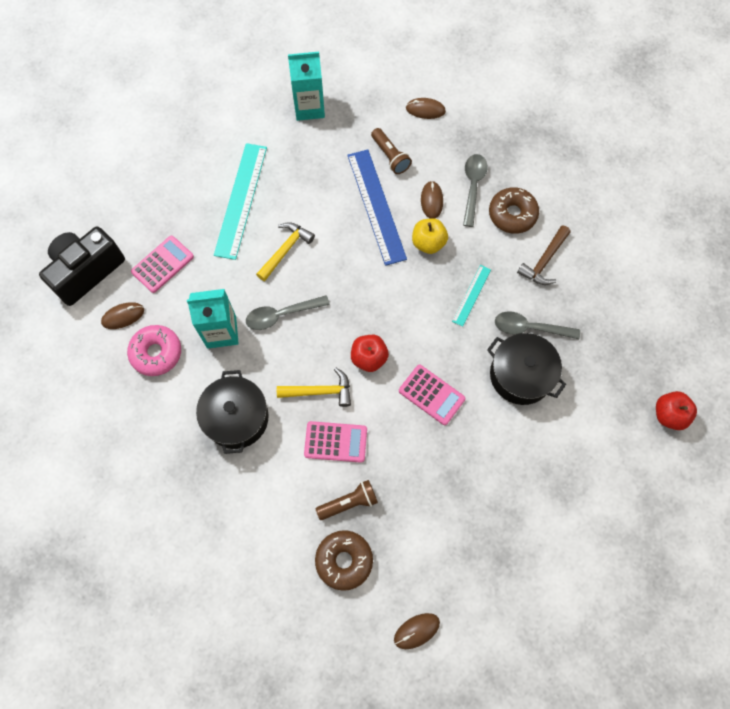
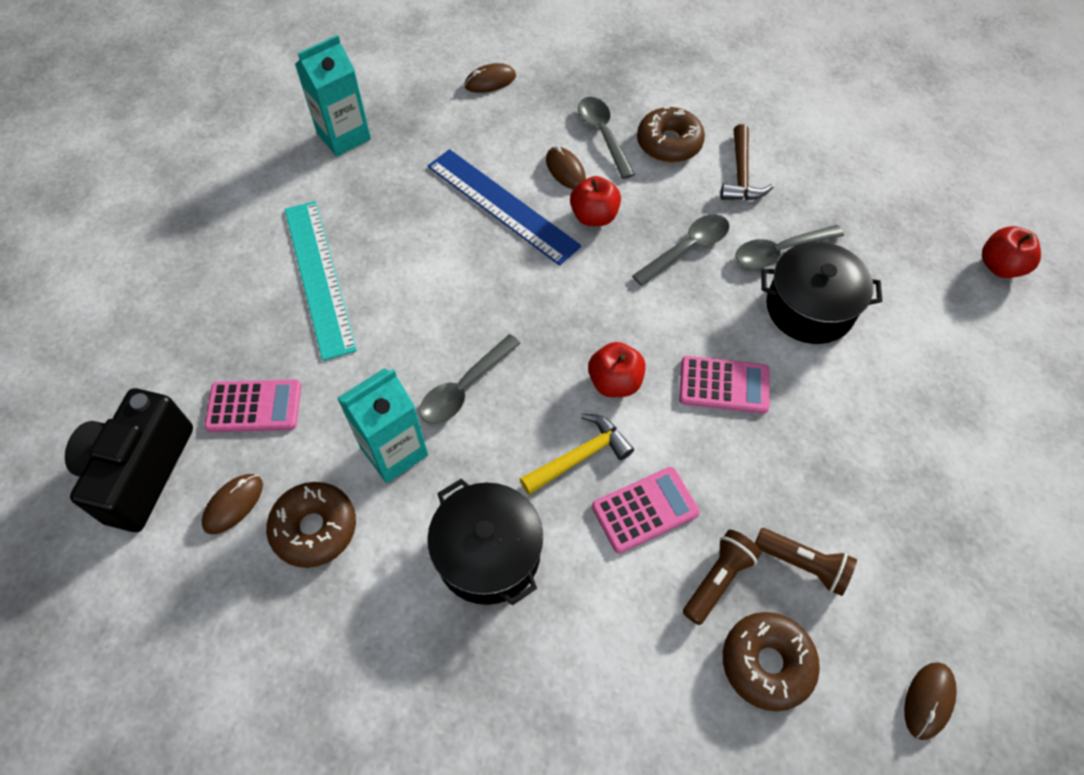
camera: 30 degrees left, 10 degrees down
pink donut [127,325,181,376] -> brown donut [266,482,356,568]
pink calculator [131,236,194,293] -> pink calculator turned 75 degrees clockwise [204,379,301,432]
yellow hammer [256,222,315,281] -> none
brown flashlight [371,128,412,174] -> brown flashlight moved to [755,528,857,596]
yellow apple [412,218,448,254] -> red apple [570,176,621,226]
turquoise ruler [452,265,491,327] -> grey spoon [632,214,730,286]

